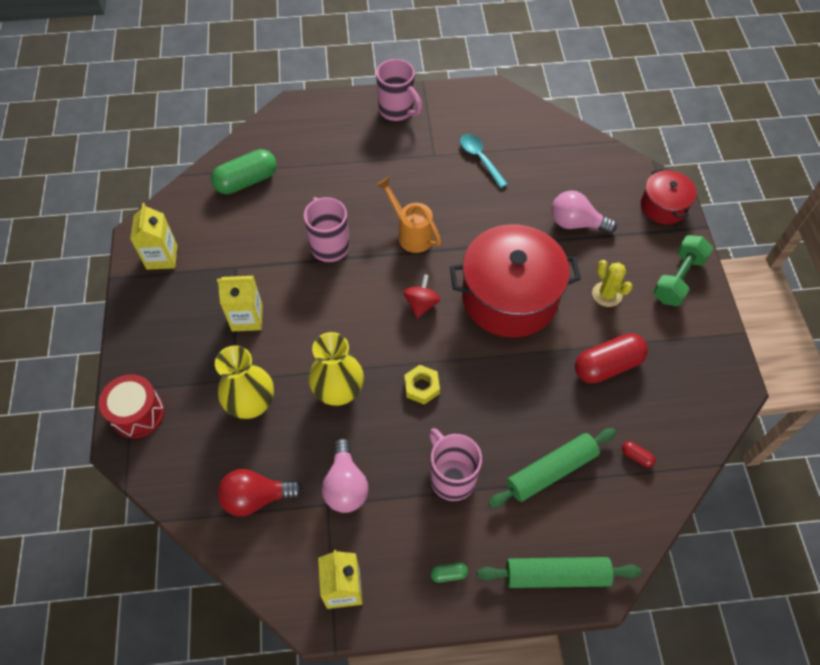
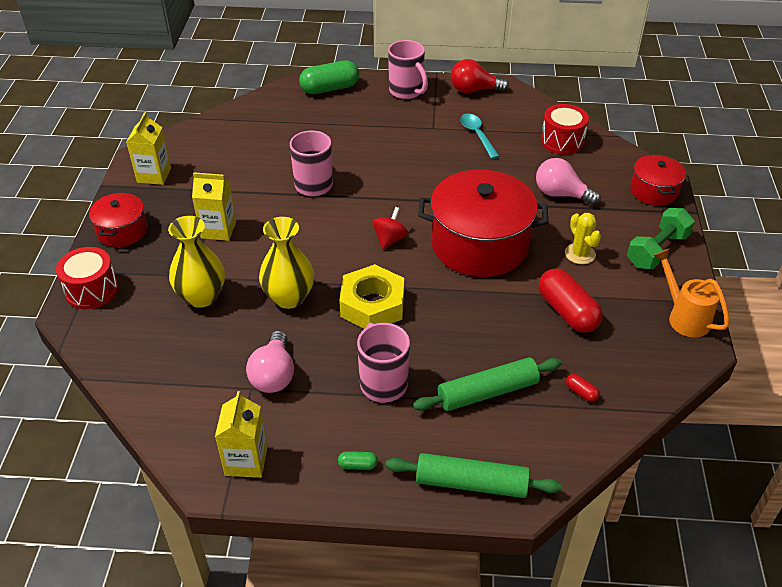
camera: 10 degrees right, 15 degrees down
green capsule [211,149,276,194] -> green capsule moved to [299,60,359,94]
red light bulb [218,469,303,516] -> red light bulb moved to [451,59,509,93]
orange watering can [377,177,441,253] -> orange watering can moved to [653,249,730,337]
yellow nut [404,365,440,404] -> yellow nut [339,264,404,329], size x1.82
red capsule [575,333,648,383] -> red capsule turned 75 degrees clockwise [538,268,603,333]
none -> red pot [89,192,147,247]
none -> red drum [541,104,589,155]

